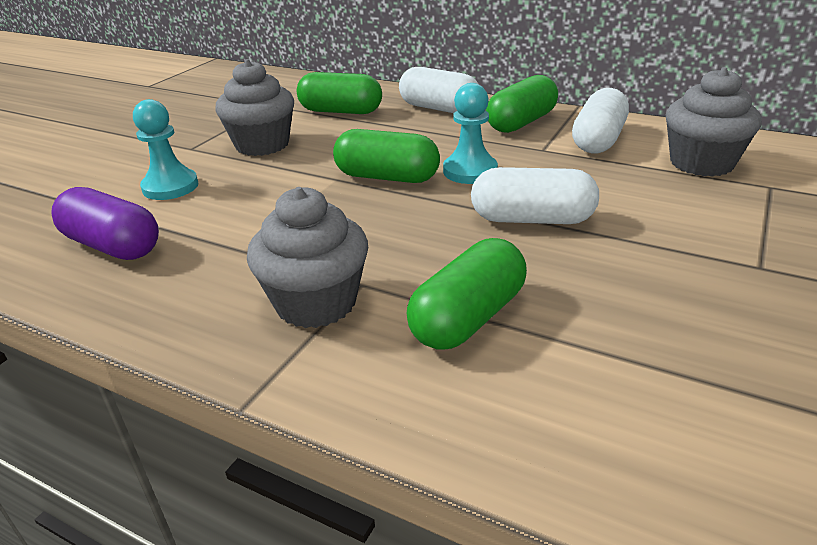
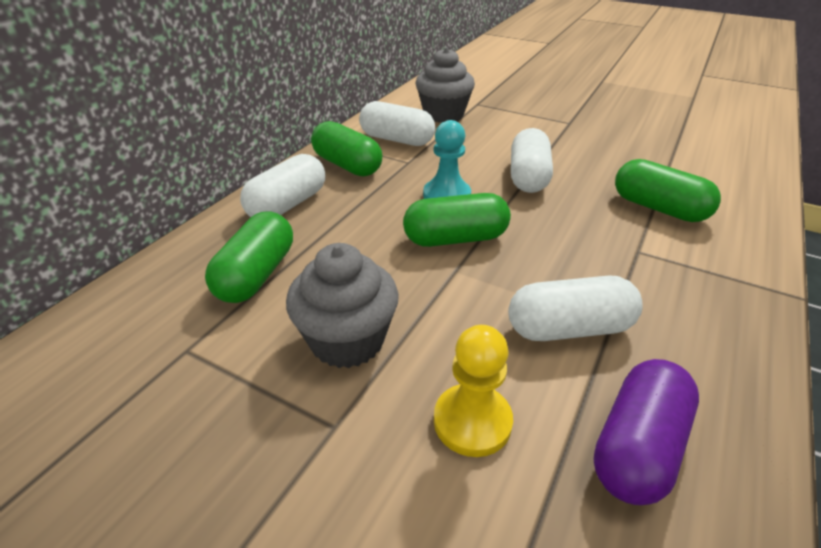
camera: 90 degrees left, 5 degrees up
turquoise pawn [133,99,198,200] -> yellow pawn [434,325,513,457]
grey cupcake [247,187,368,328] -> none
green capsule [333,129,440,183] -> green capsule turned 60 degrees clockwise [403,193,511,247]
none -> white capsule [508,275,643,341]

